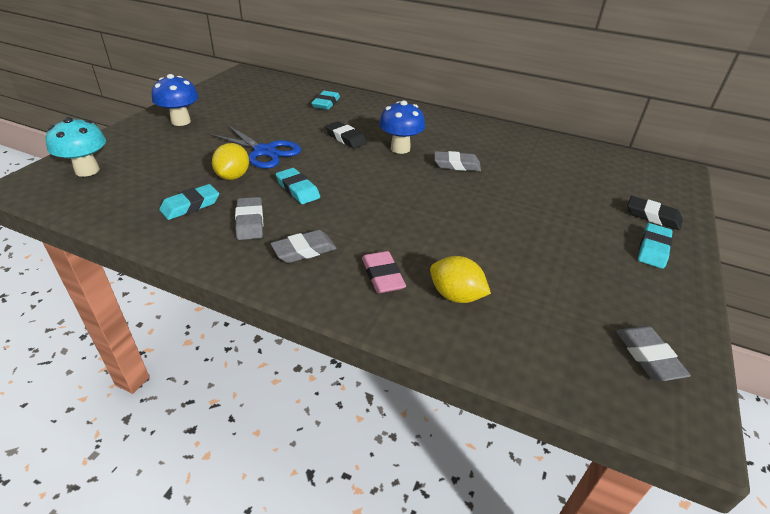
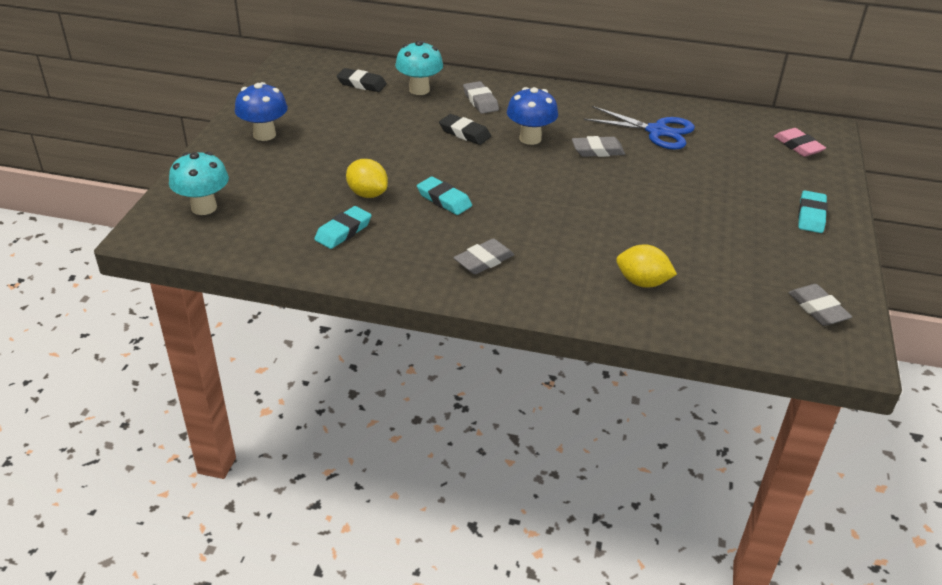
camera: 10 degrees left, 0 degrees up
blue scissors [209,125,301,169] -> blue scissors moved to [583,106,695,150]
yellow lemon [212,143,249,180] -> yellow lemon turned 45 degrees counterclockwise [346,159,388,198]
grey eraser [235,197,263,240] -> grey eraser moved to [463,81,499,114]
turquoise eraser [311,91,340,110] -> turquoise mushroom [395,41,443,95]
pink eraser [362,251,406,293] -> pink eraser moved to [774,128,826,157]
black eraser [627,196,683,230] -> black eraser moved to [336,68,387,92]

